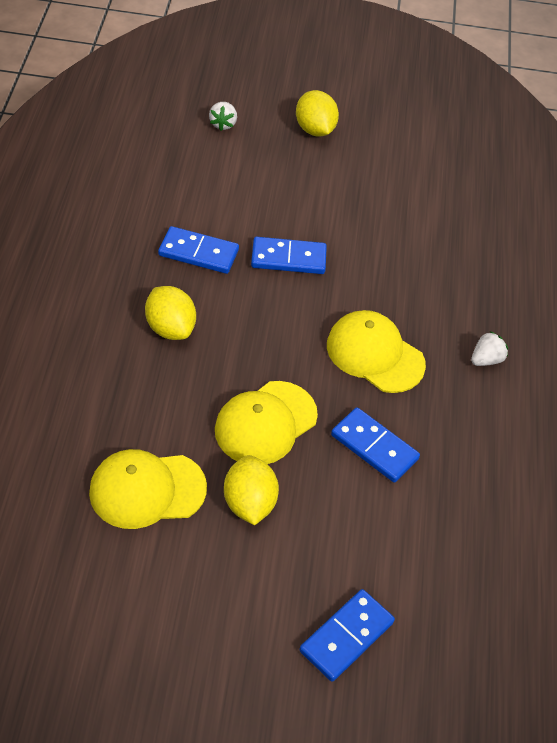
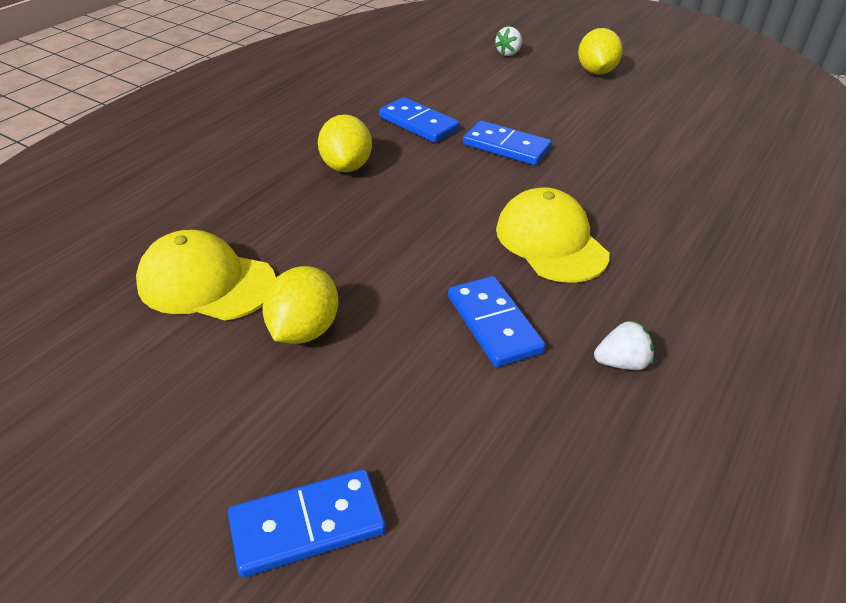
camera: 30 degrees right, 10 degrees down
yellow cap [215,381,318,464] -> none
white strawberry [471,331,508,366] -> white strawberry moved to [594,321,654,370]

